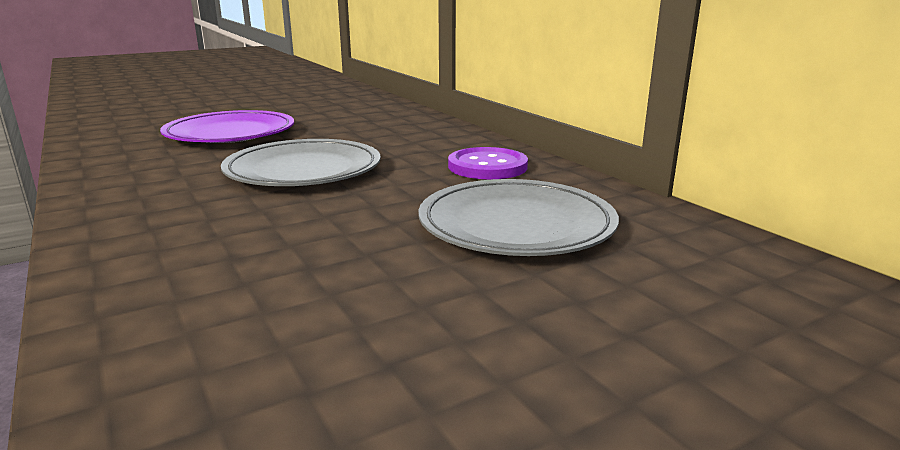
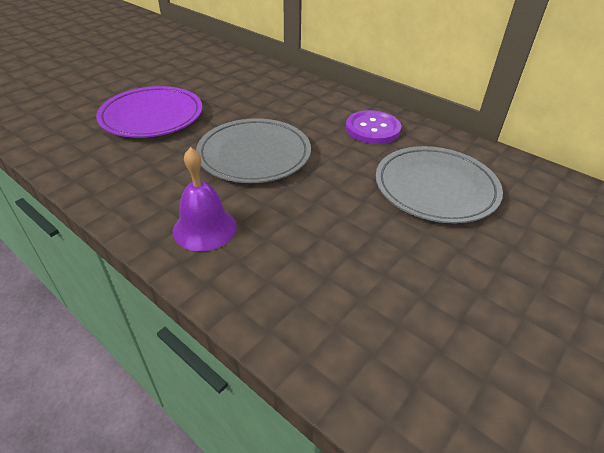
camera: 20 degrees left, 20 degrees up
none -> purple bell [173,147,237,251]

